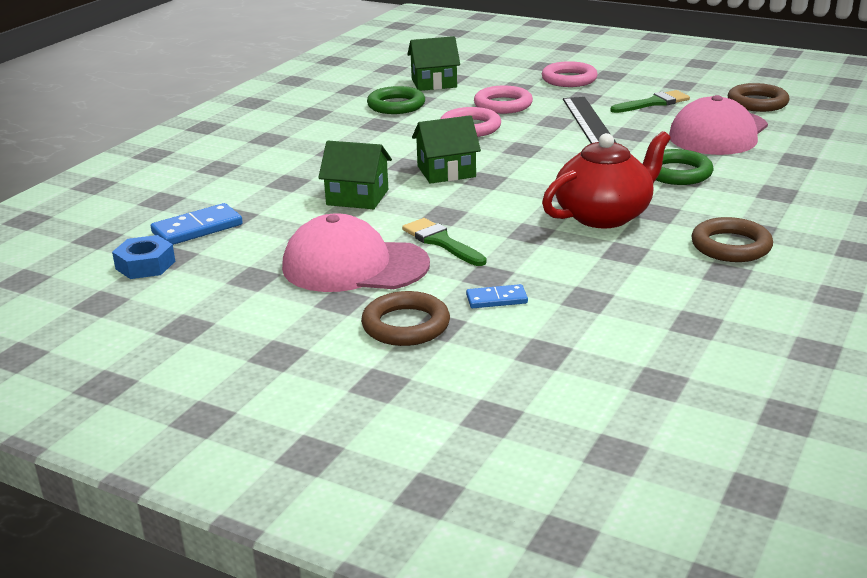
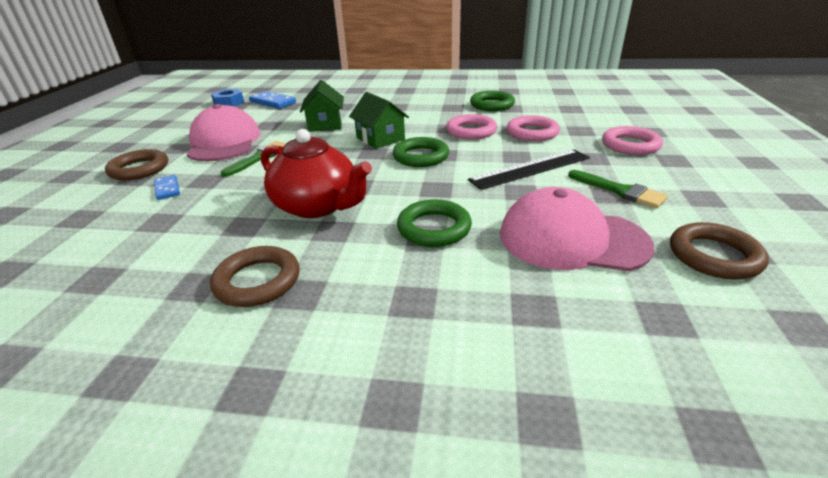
camera: 70 degrees right, 5 degrees up
green house [407,36,460,91] -> none
none -> green ring [393,137,449,167]

